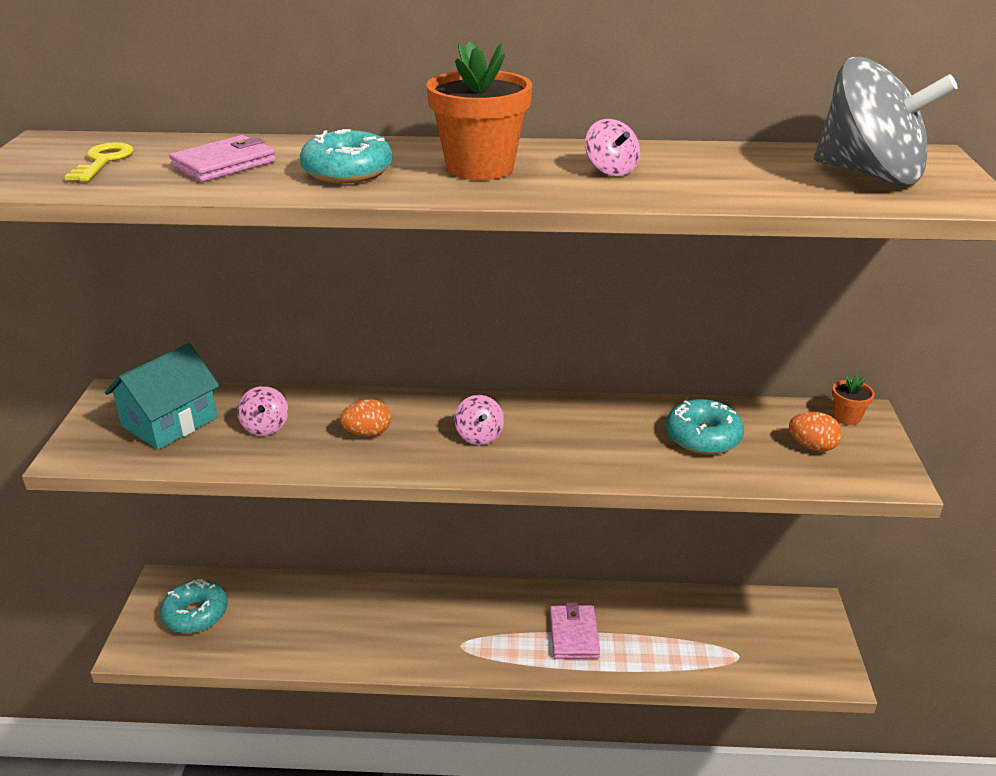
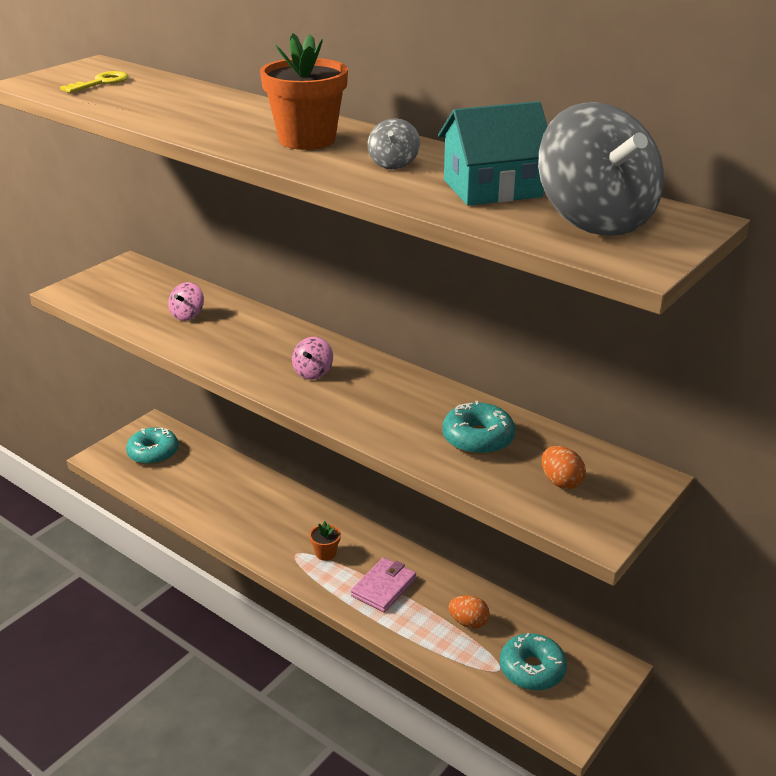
camera: 35 degrees right, 0 degrees up
turquoise house [105,343,220,450] -> turquoise house moved to [438,101,548,206]
pink wallet [169,135,276,182] -> none
turquoise donut [300,129,392,184] -> turquoise donut moved to [500,633,567,690]
orange egg [340,399,391,437] -> orange egg moved to [448,595,490,629]
pink spinning top [585,119,640,176] -> grey spinning top [367,118,420,169]
orange flower pot [832,375,875,425] -> orange flower pot moved to [309,521,341,561]

